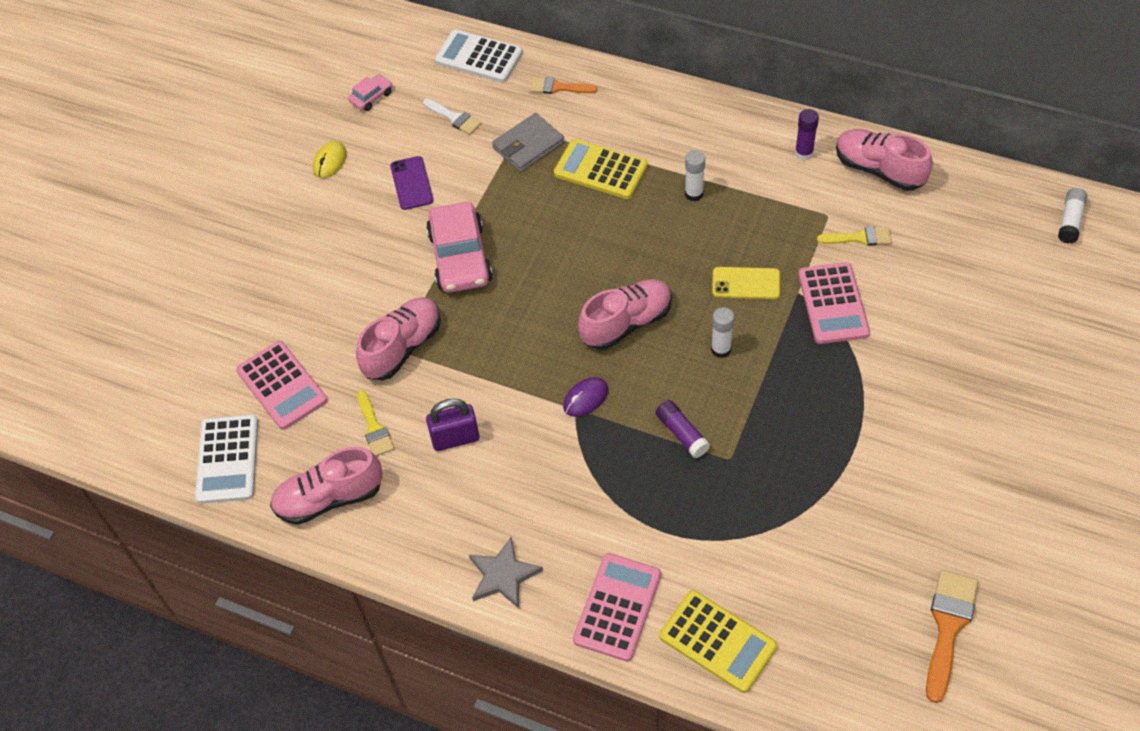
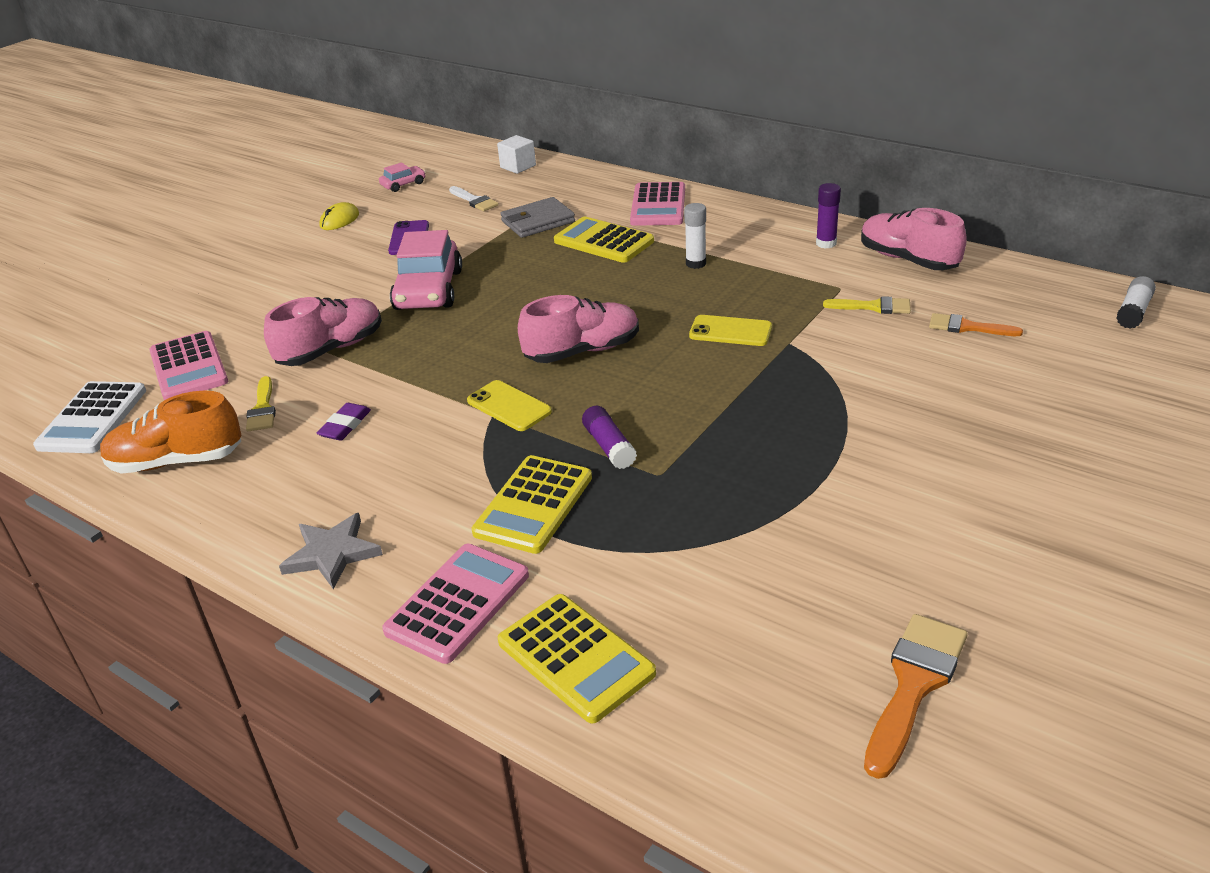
camera: 10 degrees right, 20 degrees down
pink shoe [270,447,383,525] -> orange shoe [100,391,242,474]
purple padlock [426,399,479,451] -> purple eraser [317,403,371,441]
white calculator [434,29,523,83] -> white cube [497,135,536,174]
orange brush [530,77,597,94] -> orange brush moved to [929,313,1023,336]
purple mouse [563,377,608,417] -> yellow phone [467,380,552,431]
white glue stick [711,307,734,358] -> none
pink calculator [798,262,870,344] -> pink calculator moved to [630,182,685,226]
none -> yellow calculator [472,455,592,554]

